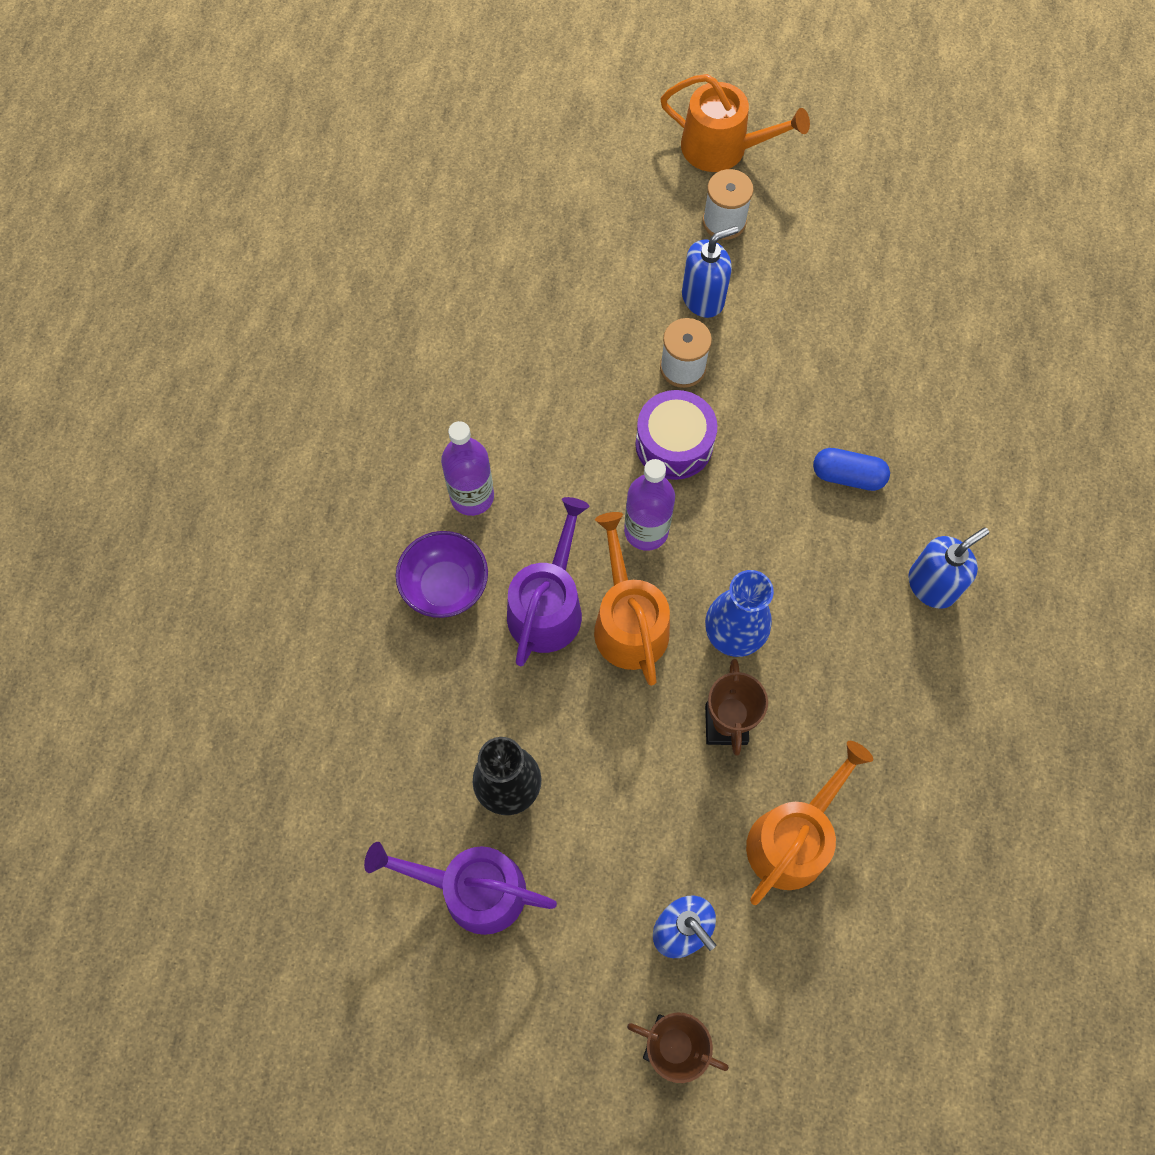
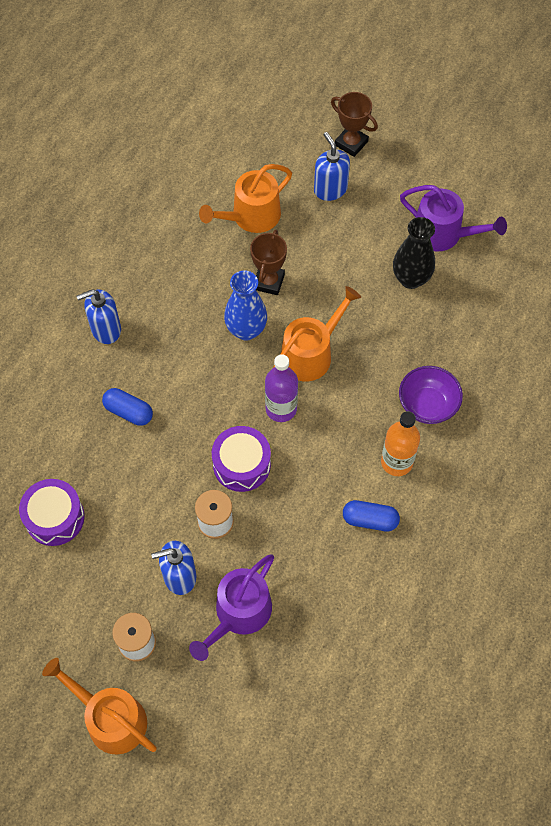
camera: 165 degrees left, 5 degrees down
purple bottle [441,421,494,516] -> orange bottle [381,411,420,476]
purple watering can [507,497,589,666] -> purple watering can moved to [189,554,274,661]
orange watering can [594,512,670,686] -> orange watering can turned 135 degrees counterclockwise [273,286,361,381]
none -> purple drum [19,479,85,546]
none -> blue capsule [343,500,400,531]

